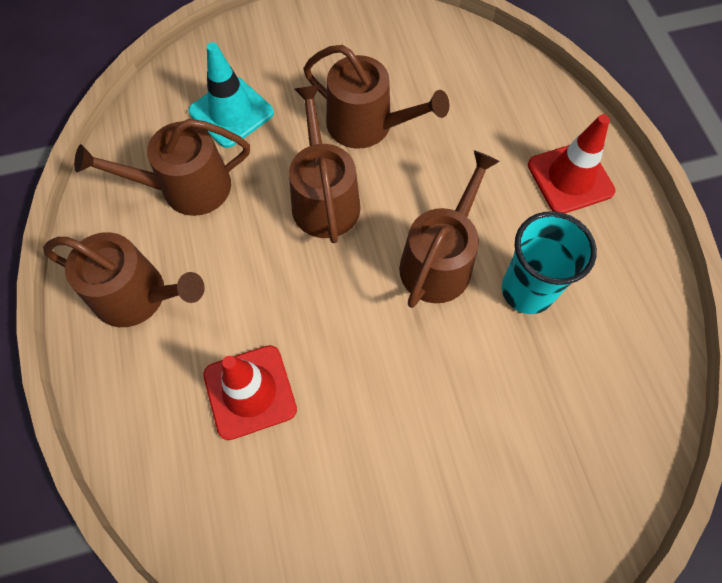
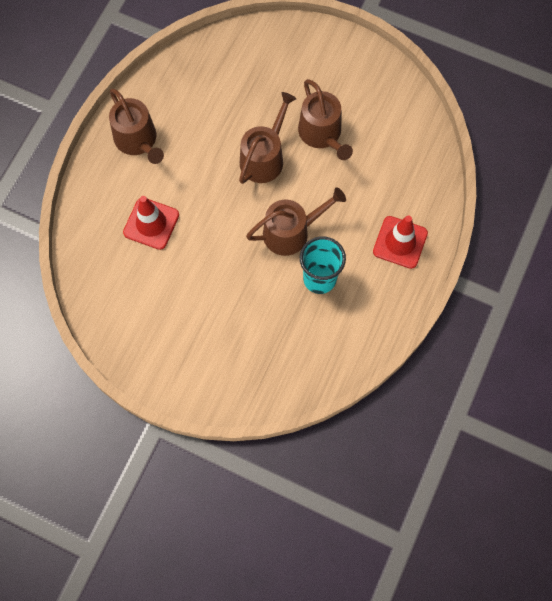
camera: 40 degrees right, 5 degrees up
brown watering can [74,119,250,216] -> none
turquoise traffic cone [188,42,274,148] -> none

